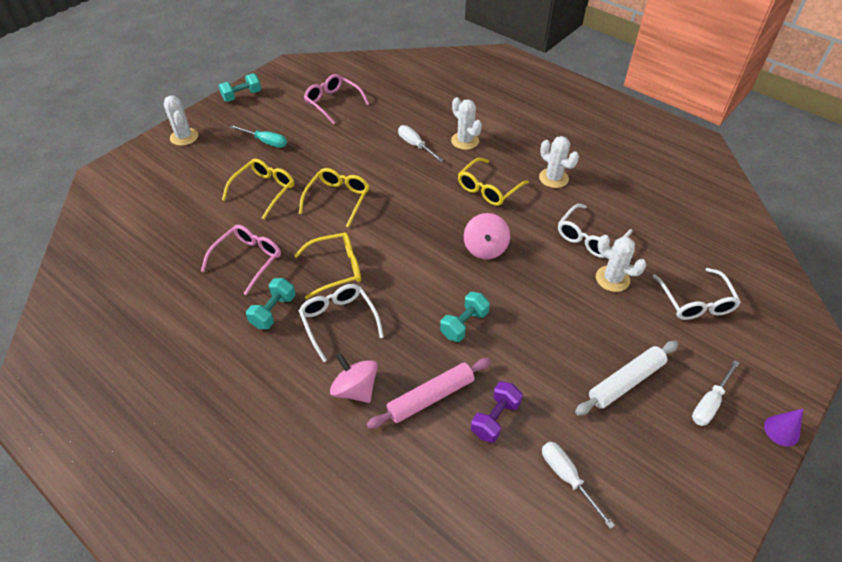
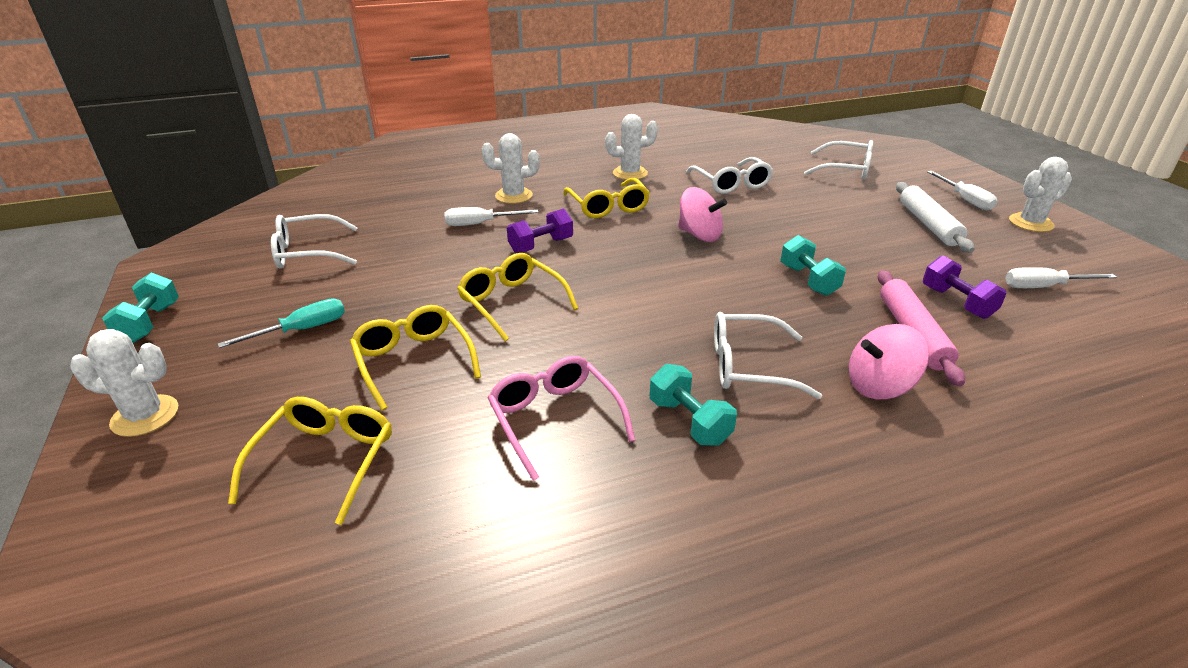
camera: 60 degrees left, 15 degrees down
yellow glasses [294,232,361,299] -> yellow glasses moved to [228,397,392,525]
pink glasses [304,74,369,124] -> white glasses [271,214,358,269]
white cactus [596,235,646,292] -> white cactus moved to [1009,157,1072,232]
purple cone [764,409,803,447] -> none
none -> purple dumbbell [507,208,573,253]

